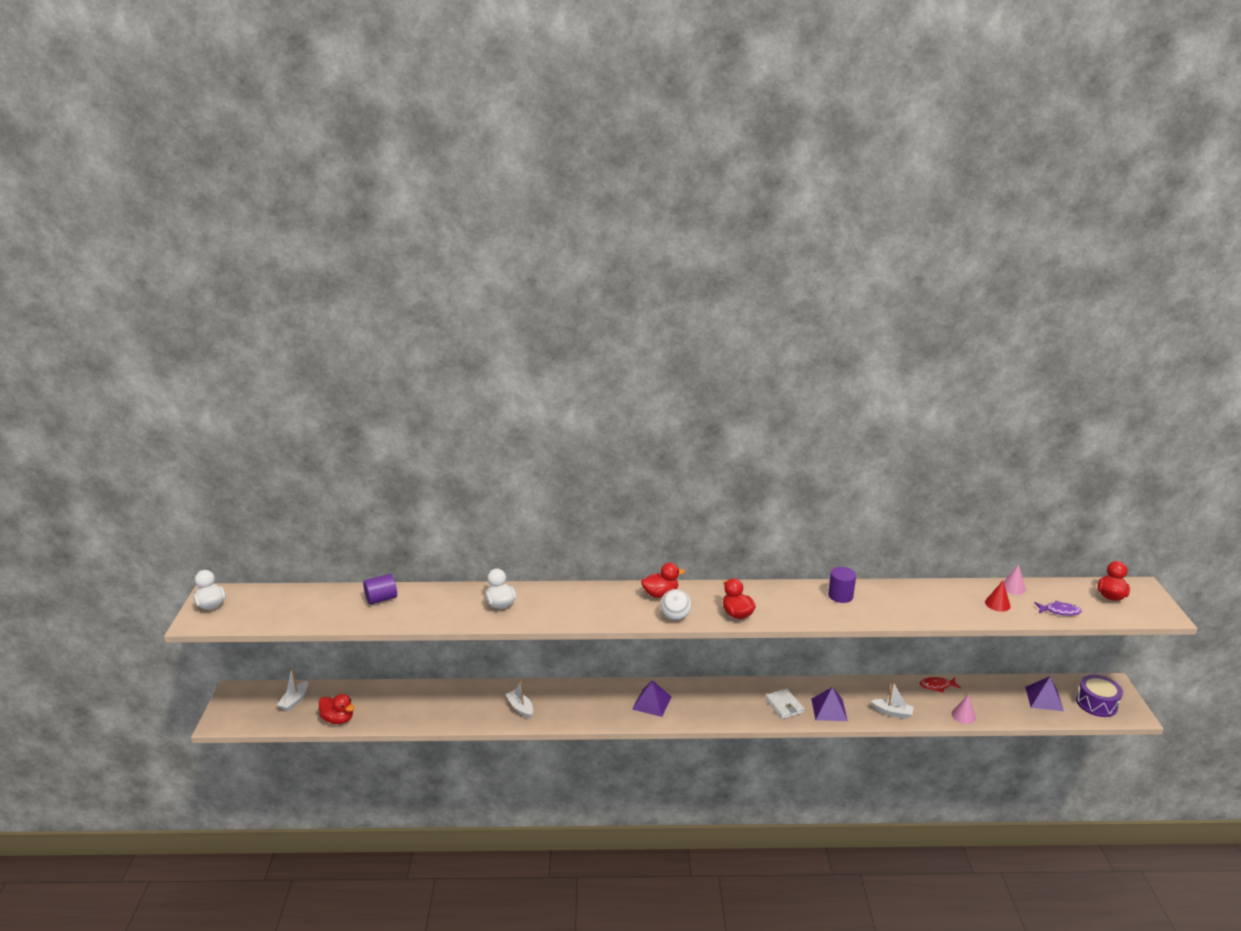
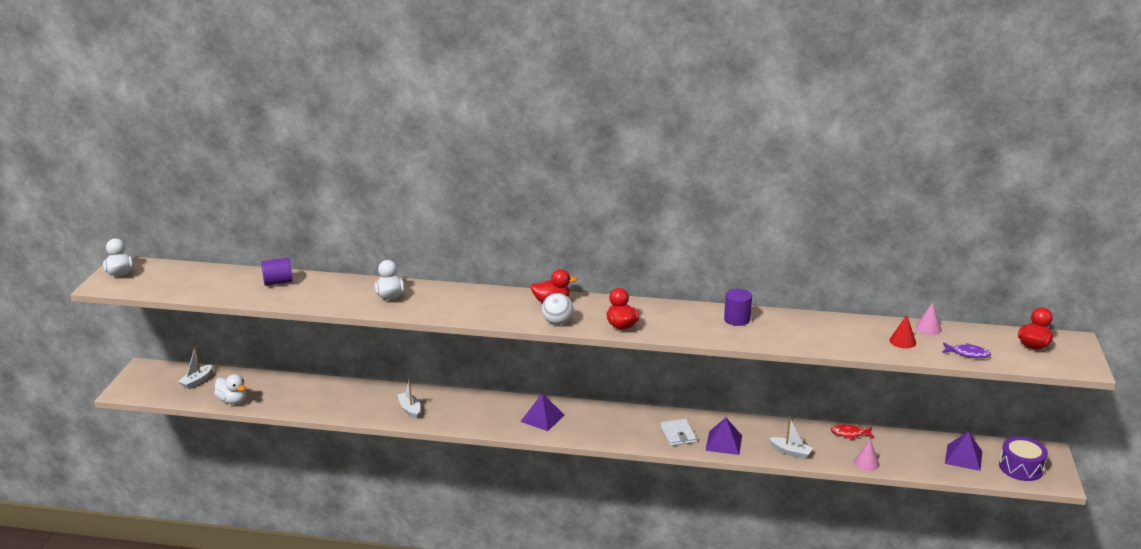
camera: 10 degrees right, 0 degrees up
red duck [319,694,355,724] -> white duck [214,374,246,404]

